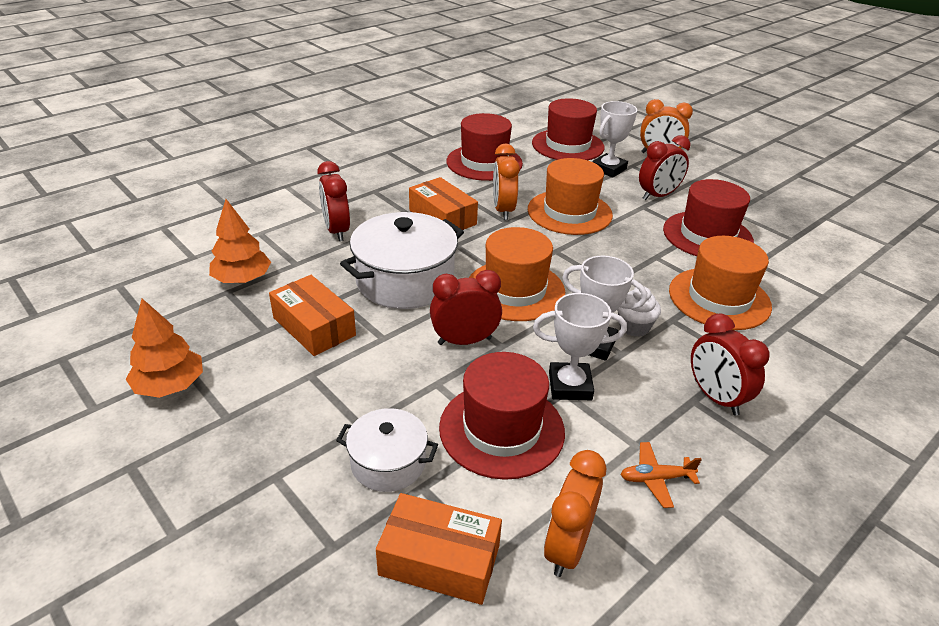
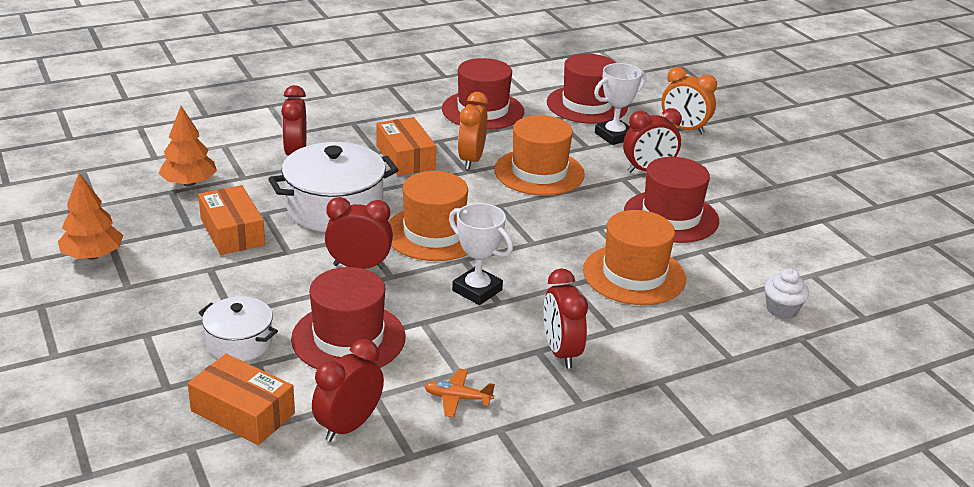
camera: 15 degrees right, 5 degrees down
white trophy [533,293,627,400] -> none
orange clock [544,450,606,577] -> red clock [312,339,384,442]
white cupcake [617,287,661,337] -> white cupcake moved to [764,268,809,319]

